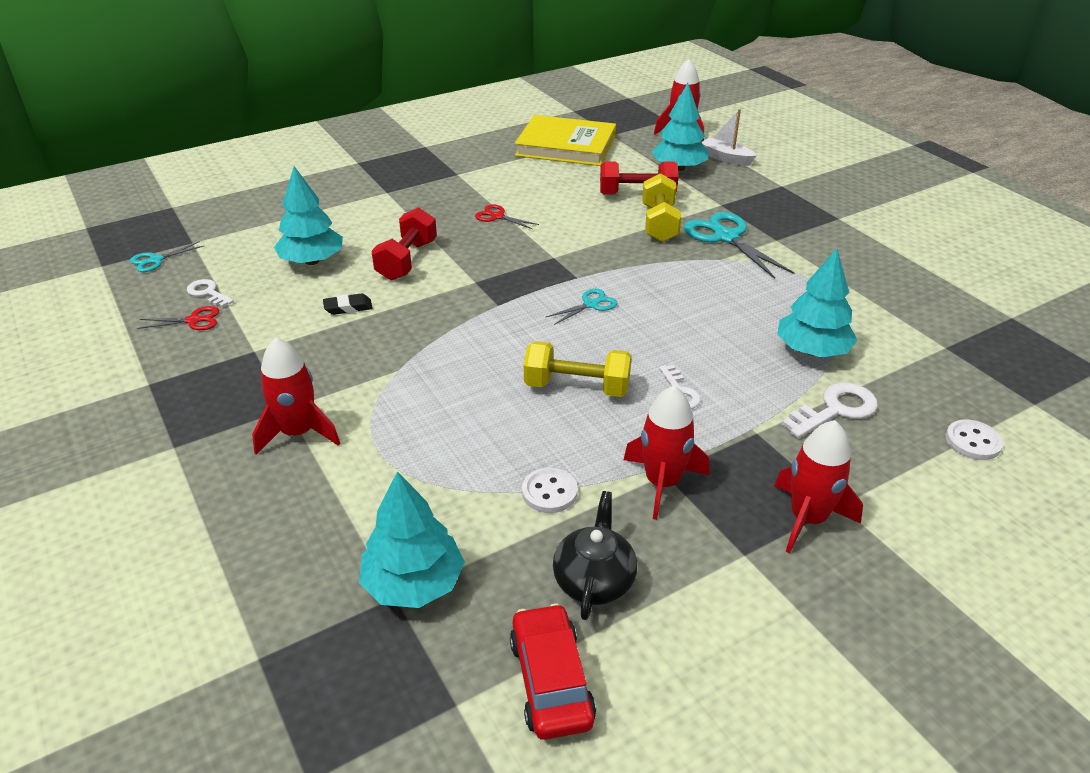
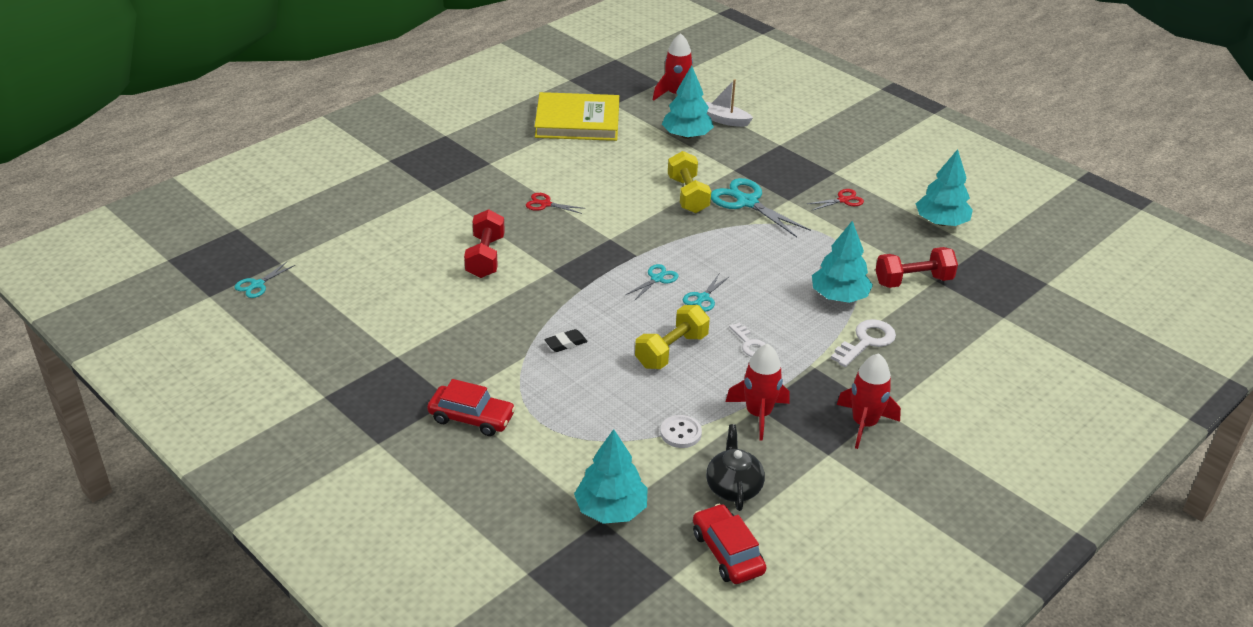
camera: 15 degrees left, 0 degrees up
red scissors [137,306,219,330] -> red scissors moved to [807,189,864,210]
white key [187,279,234,307] -> none
red rocket [252,337,340,455] -> red car [427,379,516,436]
turquoise tree [274,166,343,265] -> turquoise tree moved to [916,149,973,226]
black eraser [323,293,372,315] -> black eraser moved to [544,329,588,352]
yellow dumbbell [524,341,632,397] -> yellow dumbbell turned 45 degrees counterclockwise [635,305,710,369]
red dumbbell [600,161,678,195] -> red dumbbell moved to [876,247,958,288]
white button [946,419,1003,460] -> none
none -> turquoise scissors [683,274,730,311]

